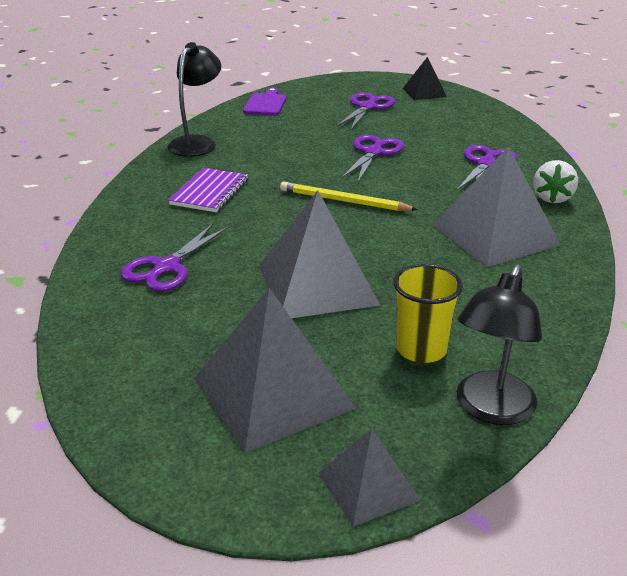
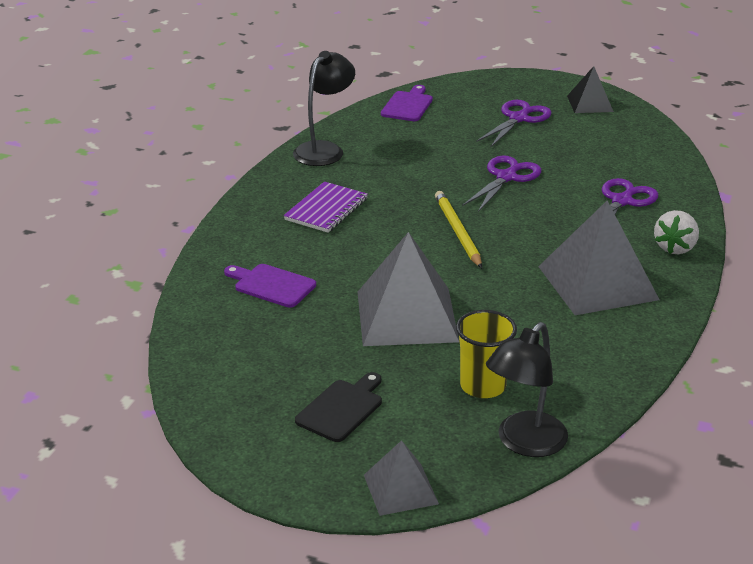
camera: 10 degrees right, 0 degrees up
purple scissors [121,223,229,292] -> purple cutting board [224,264,316,308]
grey pyramid [194,288,356,453] -> black cutting board [295,372,382,442]
yellow pencil [280,182,418,211] -> yellow pencil turned 45 degrees clockwise [435,191,482,268]

